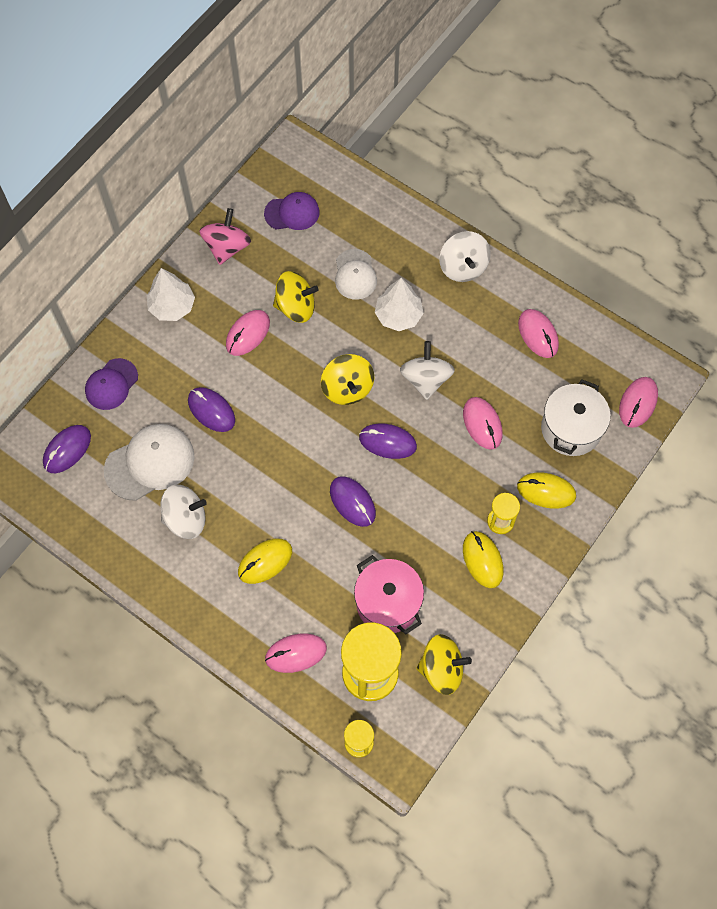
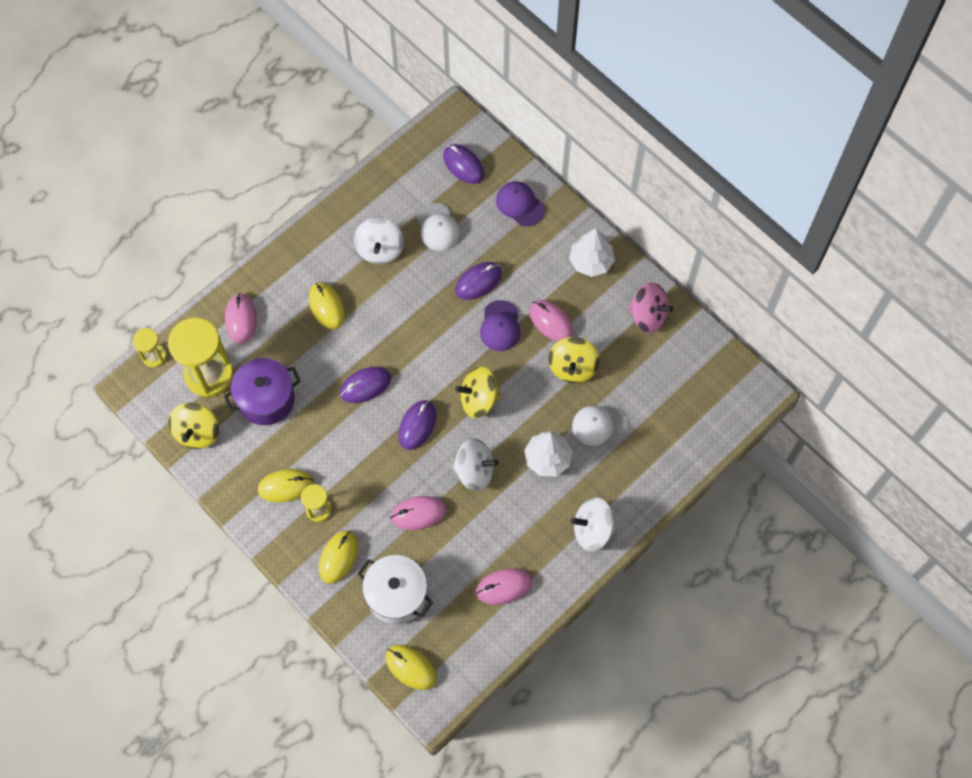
camera: 100 degrees right, 0 degrees up
white cap [104,424,195,501] -> white cap [417,203,460,251], size x0.65
purple cap [264,192,320,230] -> purple cap moved to [480,300,521,351]
pink pot [354,555,424,634] -> purple pot [224,358,301,425]
pink mouse [619,377,658,428] -> yellow mouse [385,645,437,690]

